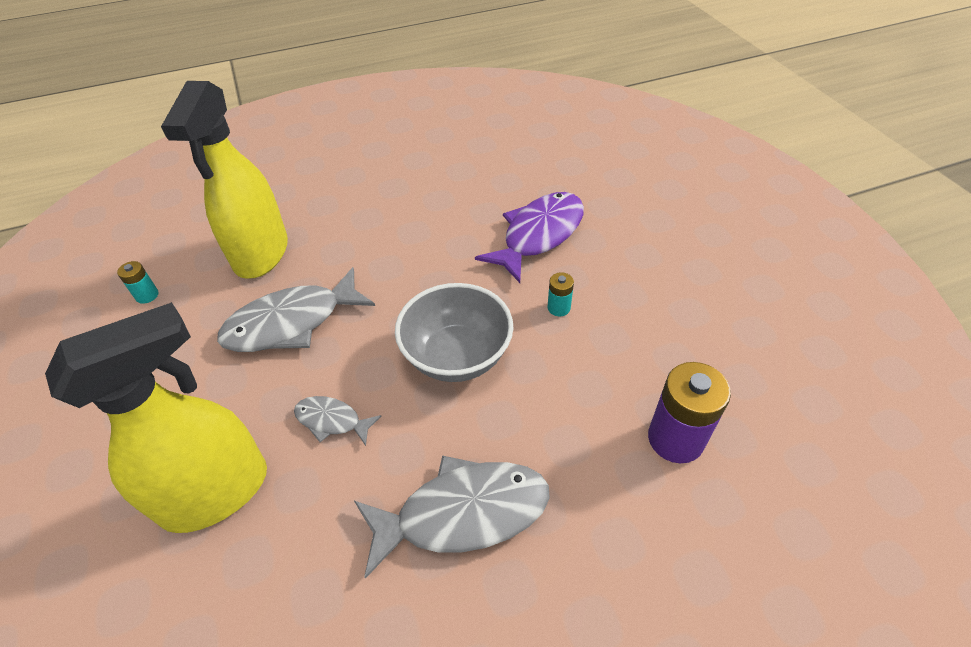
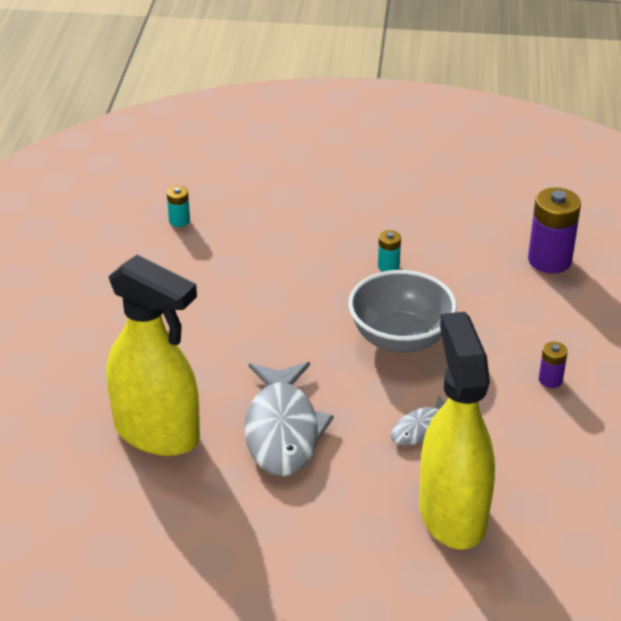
camera: 65 degrees left, 10 degrees down
turquoise battery [117,261,159,304] -> turquoise battery moved to [167,186,190,227]
grey fish [354,455,550,579] -> purple battery [539,342,568,388]
purple fish [475,192,584,283] -> none

